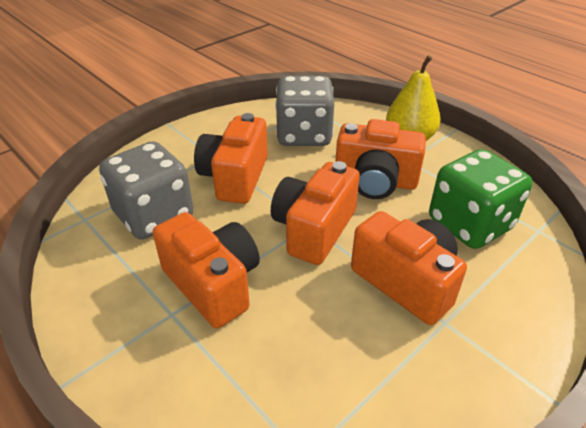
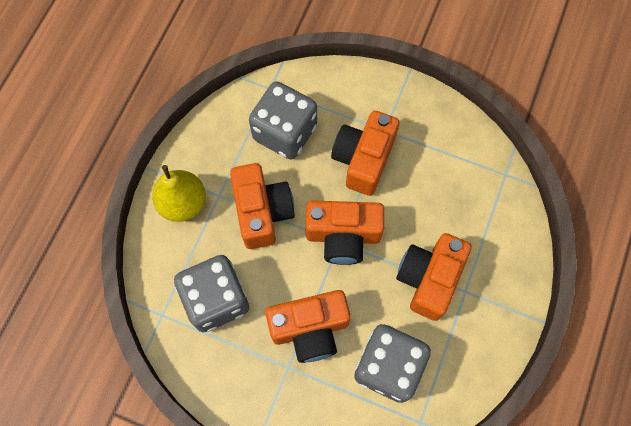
camera: 115 degrees left, 30 degrees up
green dice [429,149,532,249] -> grey dice [249,81,317,160]

